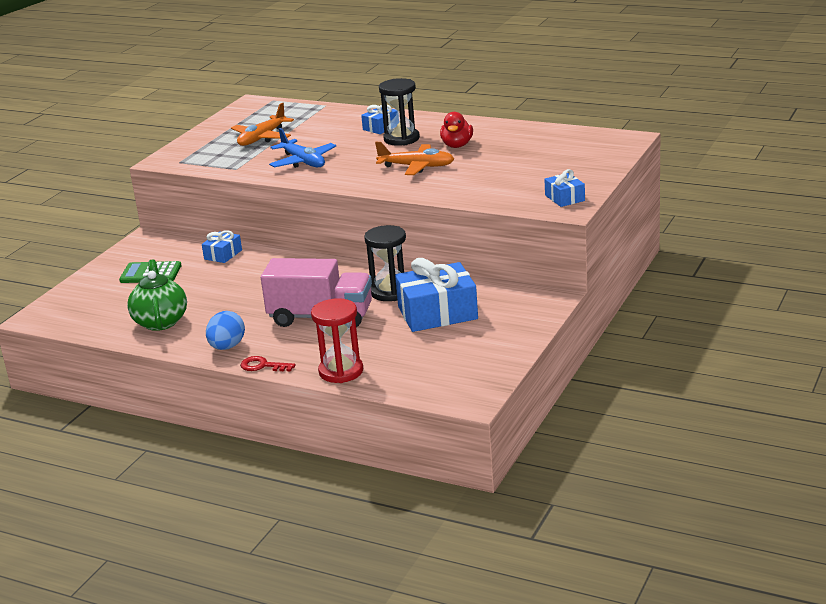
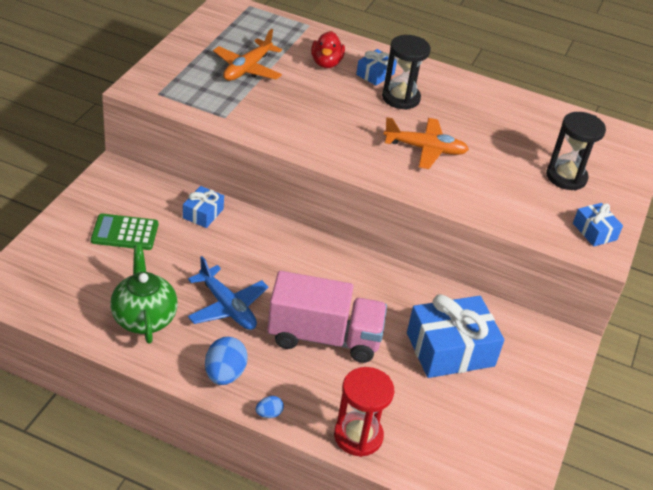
camera: 10 degrees left, 15 degrees up
red key [240,356,296,372] -> blue egg [256,396,284,418]
blue plane [269,128,336,168] -> blue plane moved to [188,256,268,330]
black hourglass [364,225,406,301] -> black hourglass moved to [546,112,606,190]
red duck [440,112,473,148] -> red duck moved to [311,31,345,68]

